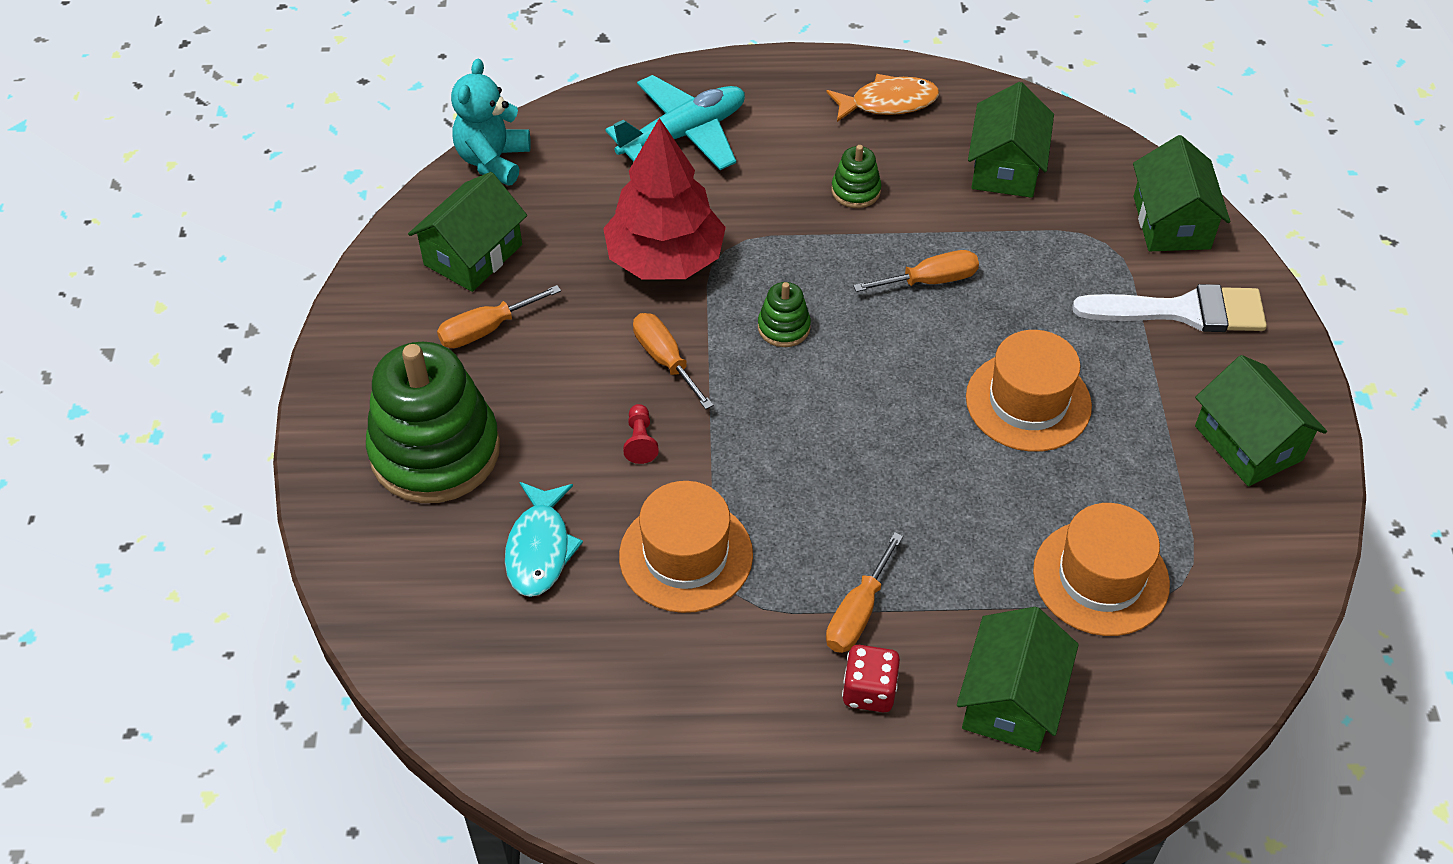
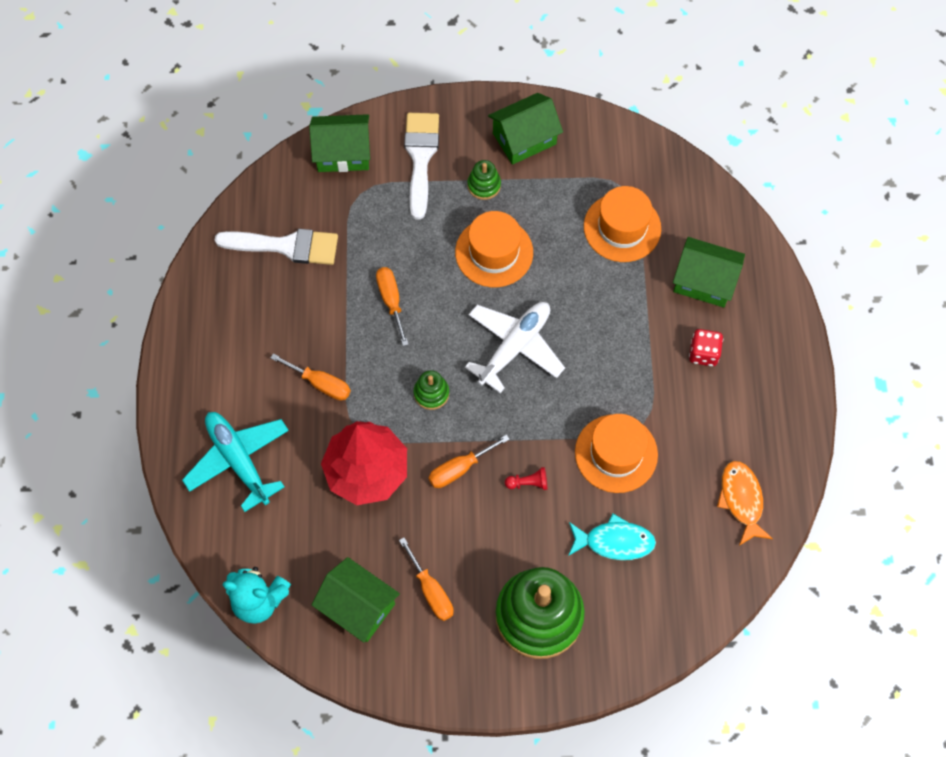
camera: 90 degrees left, 15 degrees up
orange fish [826,74,939,122] -> orange fish moved to [717,461,773,546]
orange screwdriver [826,532,903,653] -> orange screwdriver moved to [271,353,351,401]
green stacking toy [832,145,881,208] -> green stacking toy moved to [467,160,501,200]
green house [968,82,1054,198] -> white brush [215,229,338,265]
none -> white plane [465,302,565,393]

